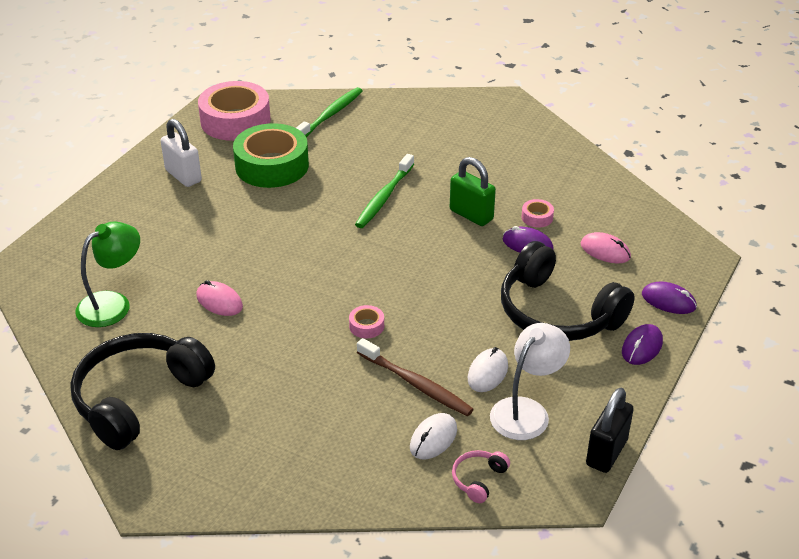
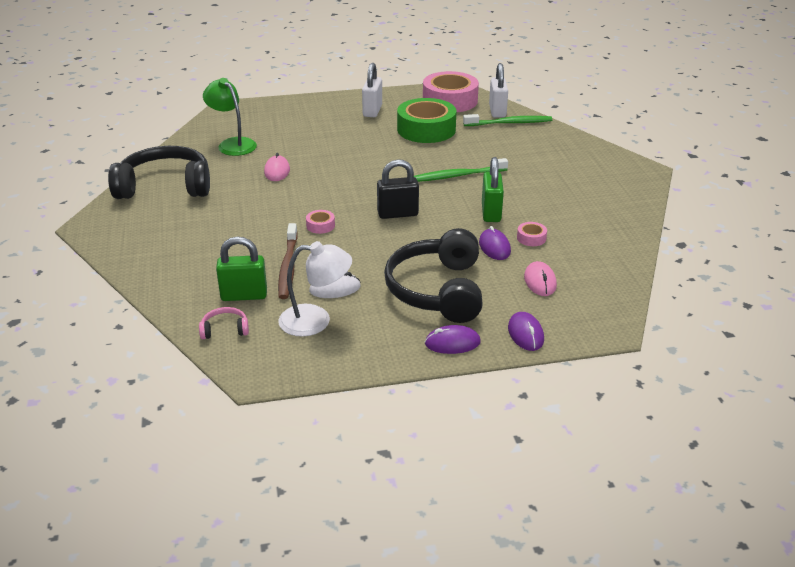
camera: 50 degrees right, 5 degrees down
green lamp [75,222,140,327] -> green lamp turned 135 degrees counterclockwise [203,78,257,156]
white mouse [410,413,457,459] -> green padlock [216,237,267,301]
black padlock [586,388,634,473] -> black padlock moved to [377,159,419,219]
none -> white padlock [489,63,508,118]

